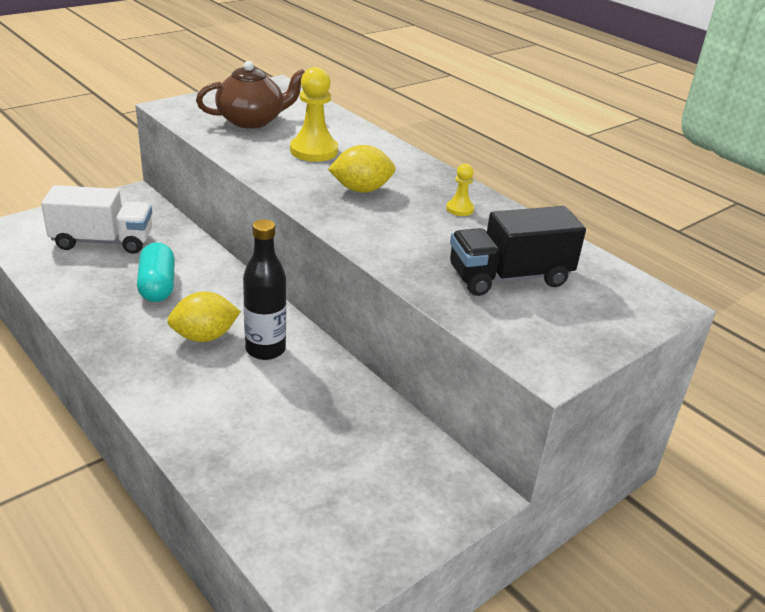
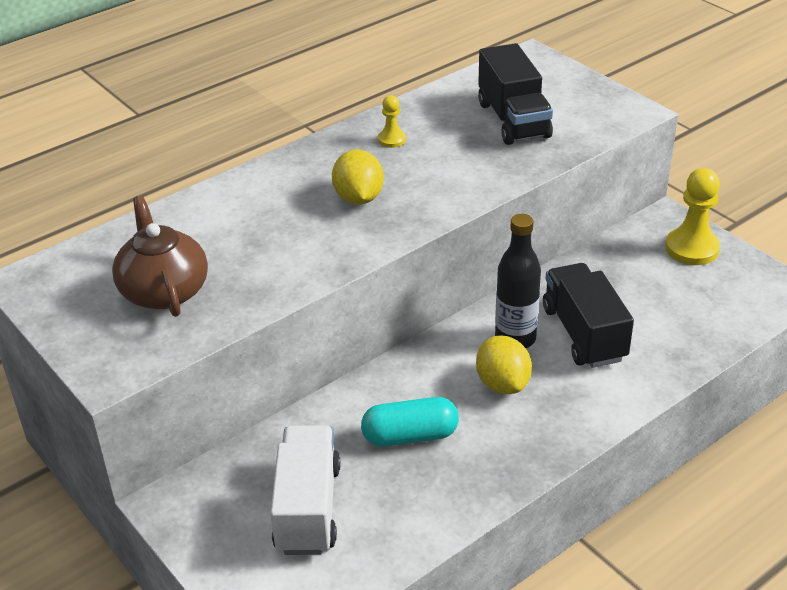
camera: 85 degrees left, 5 degrees up
yellow pawn [290,67,338,162] -> yellow pawn moved to [665,168,720,265]
none -> black truck [543,263,634,368]

